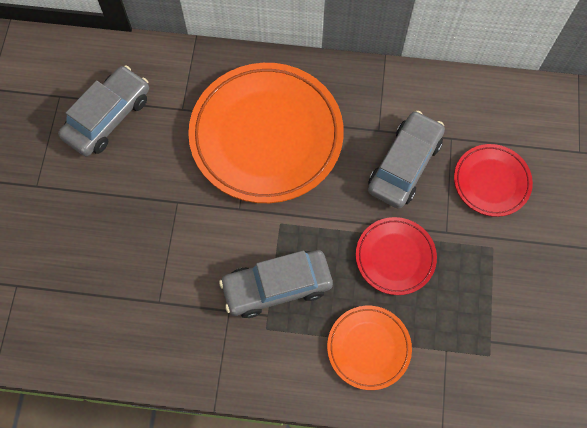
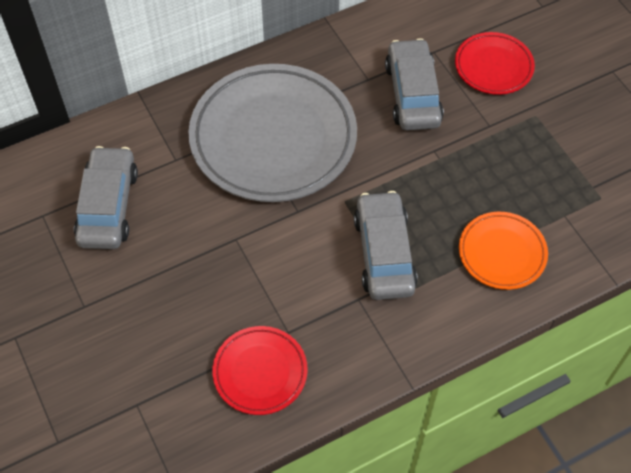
camera: 35 degrees left, 10 degrees down
orange plate [188,63,344,203] -> grey plate [188,64,357,202]
grey car [219,250,333,318] -> grey car turned 135 degrees clockwise [354,191,418,300]
red plate [356,217,437,295] -> red plate moved to [212,326,308,415]

